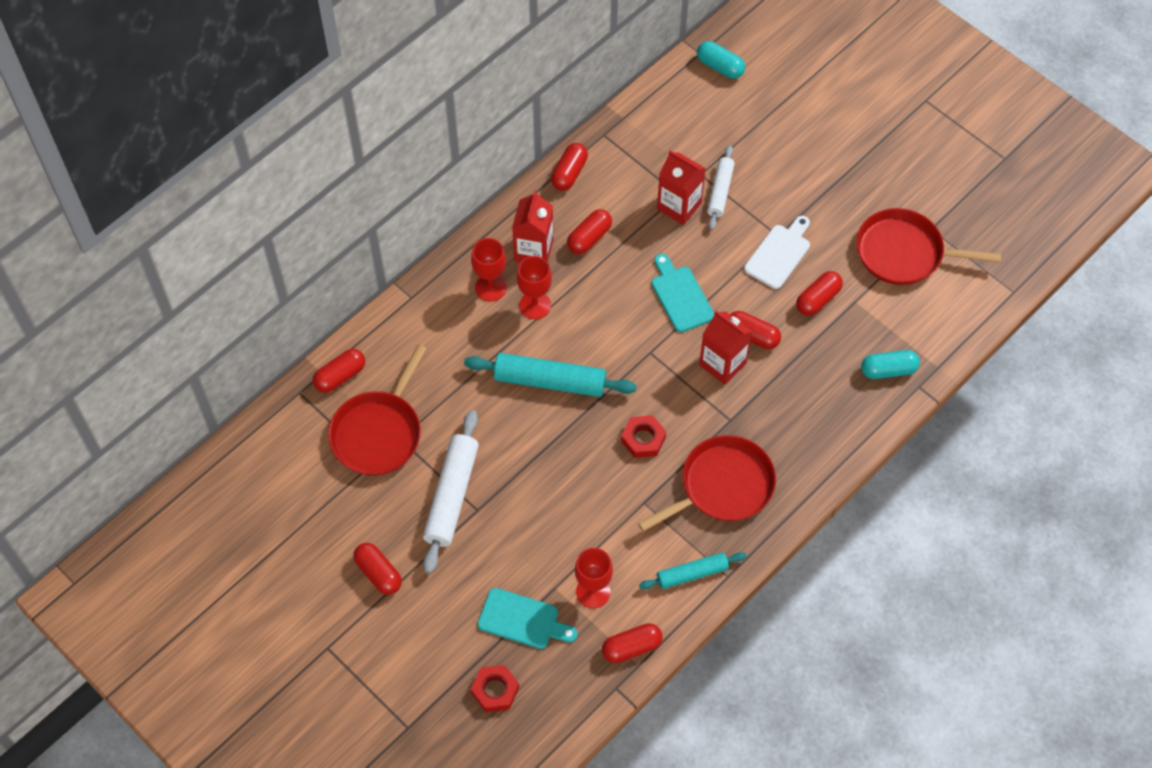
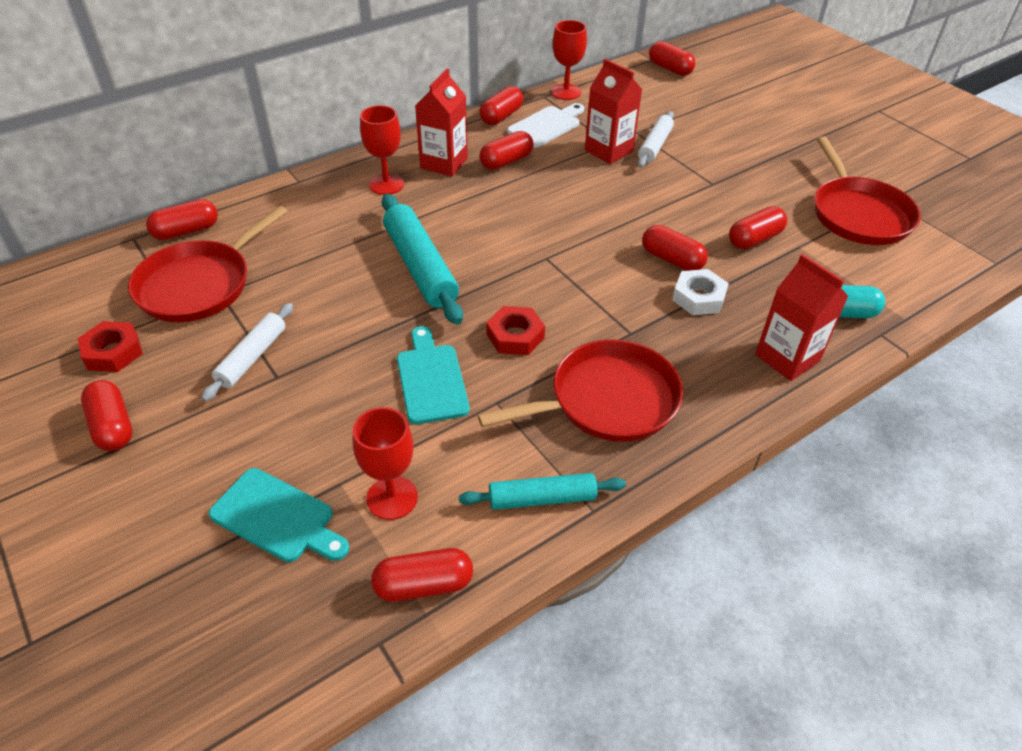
camera: 10 degrees right, 15 degrees down
white rolling pin [423,410,479,574] -> white rolling pin [201,303,293,401], size x0.61
turquoise rolling pin [464,353,637,397] -> turquoise rolling pin turned 45 degrees clockwise [382,194,463,324]
red nut [471,665,519,712] -> red nut moved to [78,321,143,372]
red goblet [517,256,552,319] -> red goblet moved to [551,20,587,100]
turquoise cutting board [652,253,715,332] -> turquoise cutting board moved to [397,326,470,424]
turquoise capsule [697,41,745,79] -> red capsule [649,41,696,76]
red carton [699,310,752,385] -> red carton moved to [755,254,849,381]
white cutting board [744,216,810,289] -> white cutting board moved to [507,103,584,148]
red pan [856,208,1001,285] -> red pan turned 120 degrees counterclockwise [814,137,921,245]
none -> white nut [672,269,729,315]

